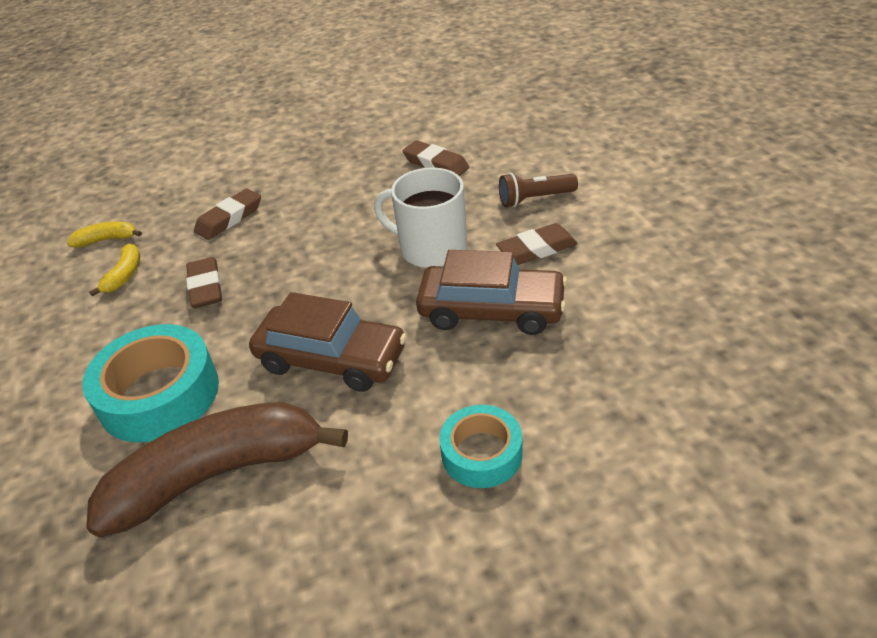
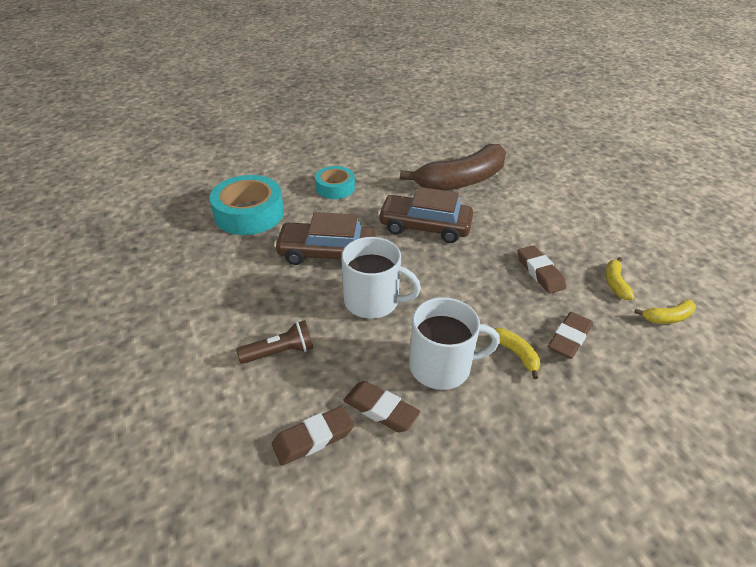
camera: 170 degrees right, 0 degrees up
turquoise tape [82,324,219,442] -> turquoise tape moved to [210,175,284,235]
brown eraser [496,223,578,265] -> brown eraser moved to [272,406,354,466]
none -> white mug [409,297,500,390]
none -> yellow banana [488,328,540,379]

